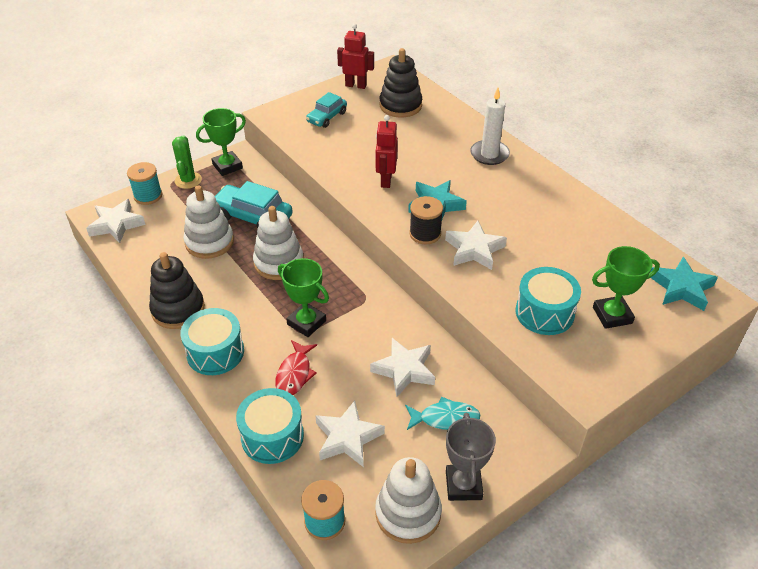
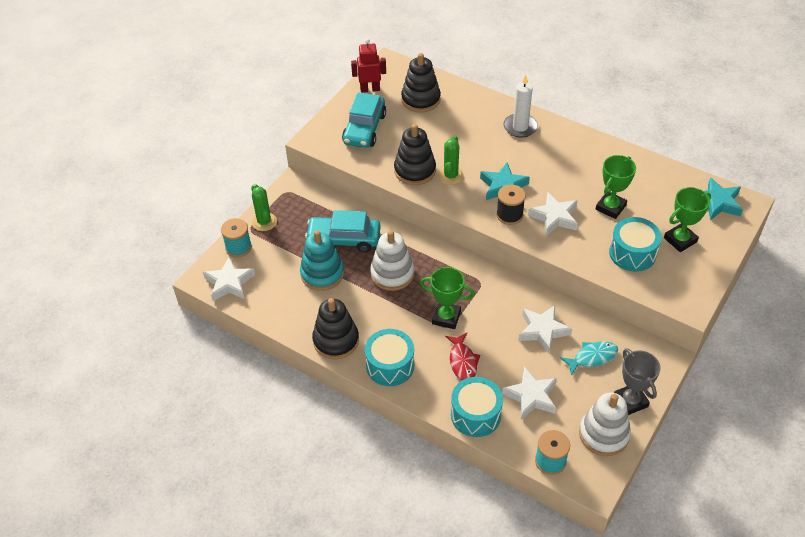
camera: 20 degrees left, 5 degrees up
white stacking toy [183,185,234,259] -> turquoise stacking toy [300,230,344,291]
green trophy [196,108,246,176] -> green trophy moved to [596,155,636,219]
turquoise car [306,92,347,128] -> turquoise car [342,92,386,148], size x1.59
red robot [375,115,398,188] -> green cactus [438,136,464,185]
none -> black stacking toy [394,124,436,185]

